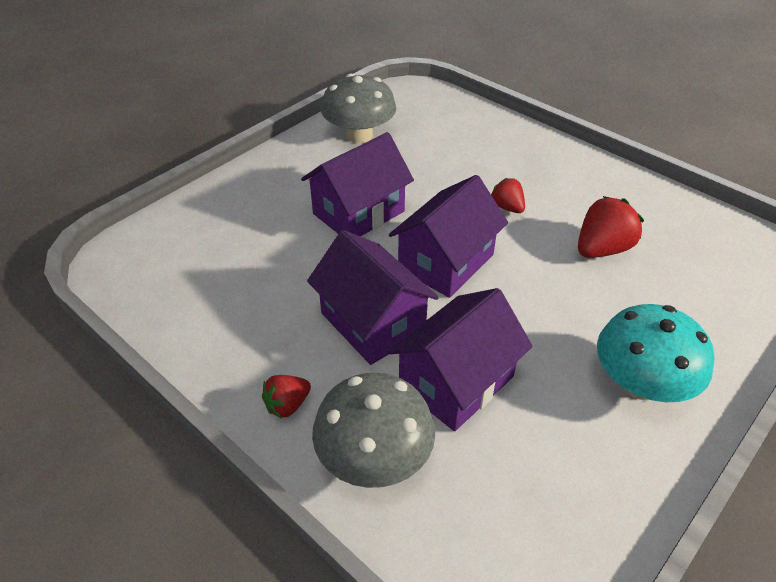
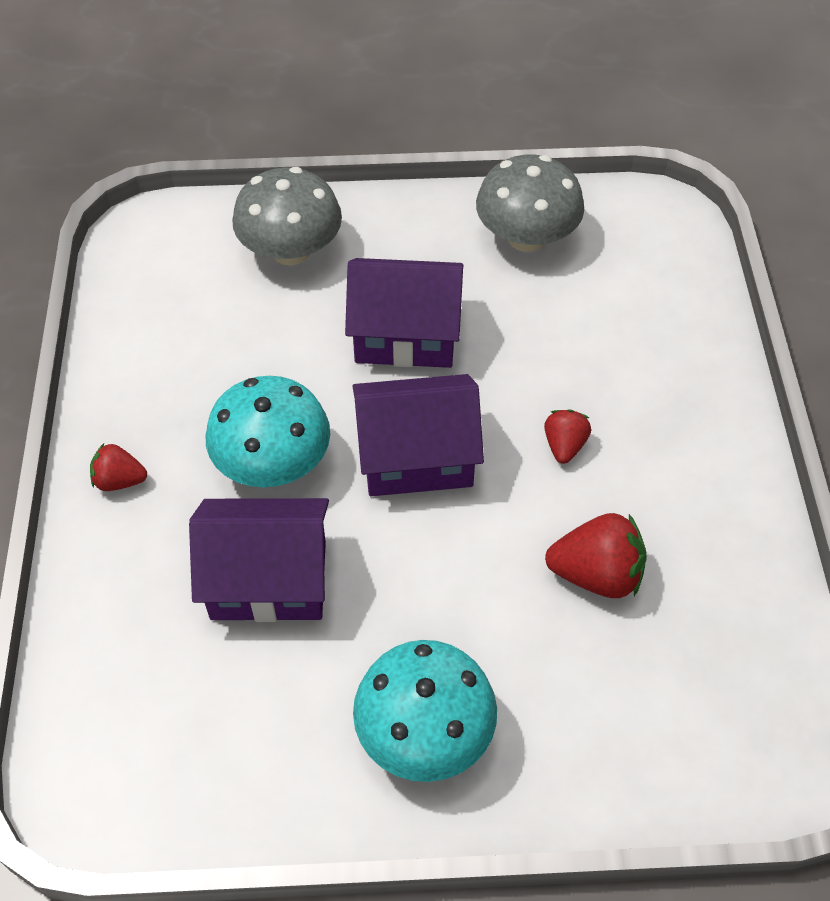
camera: 45 degrees right, 10 degrees up
purple house [307,230,439,365] -> turquoise mushroom [206,376,330,487]
grey mushroom [312,373,435,488] -> grey mushroom moved to [232,167,342,265]

